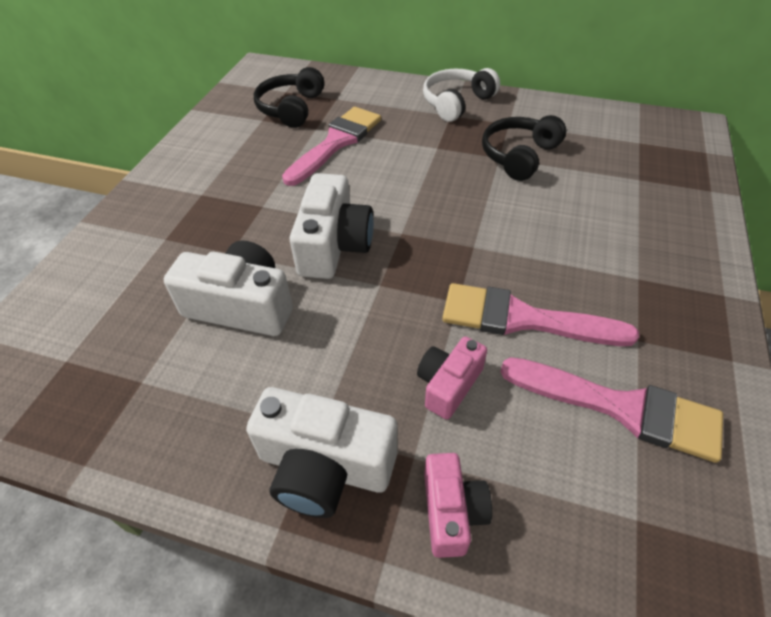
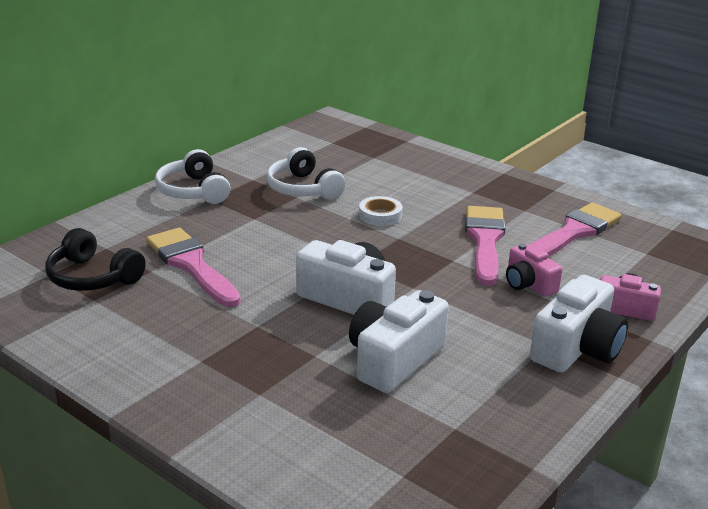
camera: 70 degrees left, 20 degrees down
pink brush [442,283,639,346] -> pink brush turned 150 degrees clockwise [466,206,505,286]
black headphones [482,115,566,181] -> white headphones [266,147,345,200]
none -> white tape [359,196,403,226]

